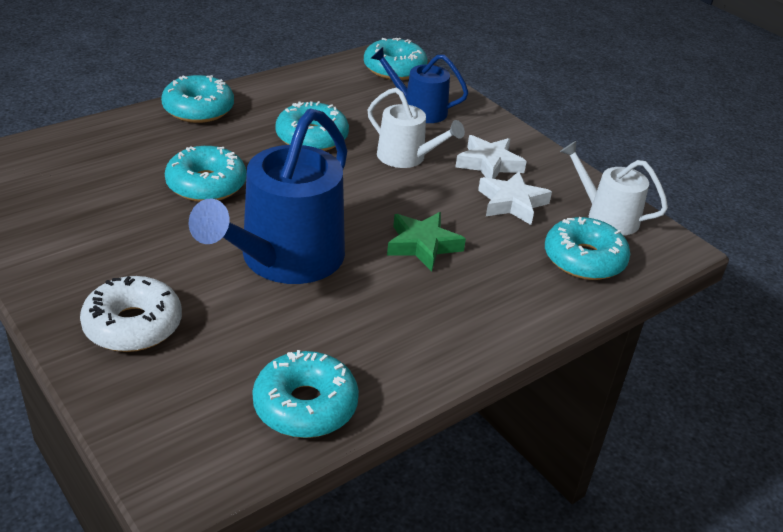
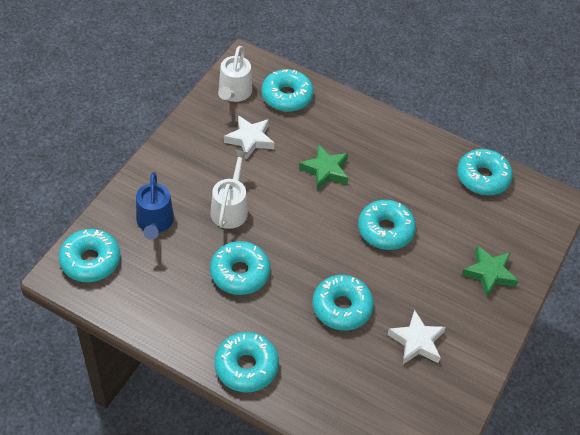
camera: 115 degrees left, 15 degrees up
white donut [80,276,182,352] -> green star [461,245,518,298]
blue watering can [189,108,347,284] -> turquoise donut [358,200,416,250]
white star [456,135,527,179] -> white star moved to [387,310,446,364]

